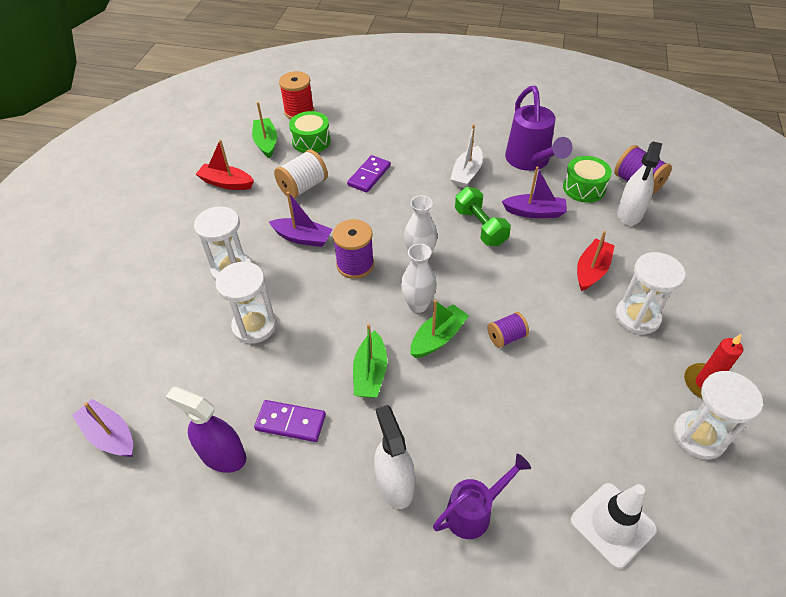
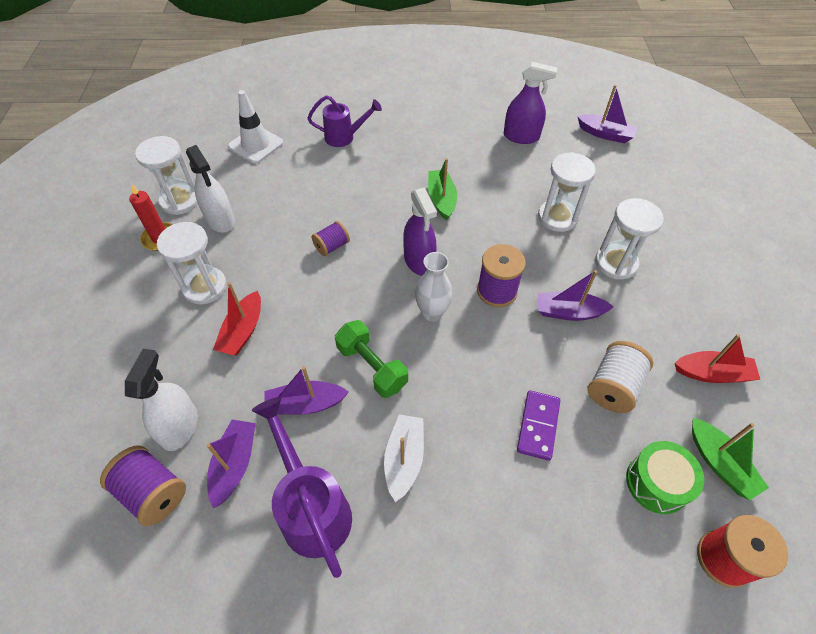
camera: 165 degrees right, 5 degrees up
purple domino [254,400,326,442] -> none
white spray bottle [374,405,415,509] -> white spray bottle moved to [186,145,235,233]
white vase [401,244,437,313] -> purple spray bottle [403,188,437,276]
green boat [411,300,469,358] -> none
purple watering can [433,454,531,539] -> purple watering can turned 135 degrees counterclockwise [307,95,382,147]
green drum [563,156,612,203] -> purple boat [206,420,256,508]

